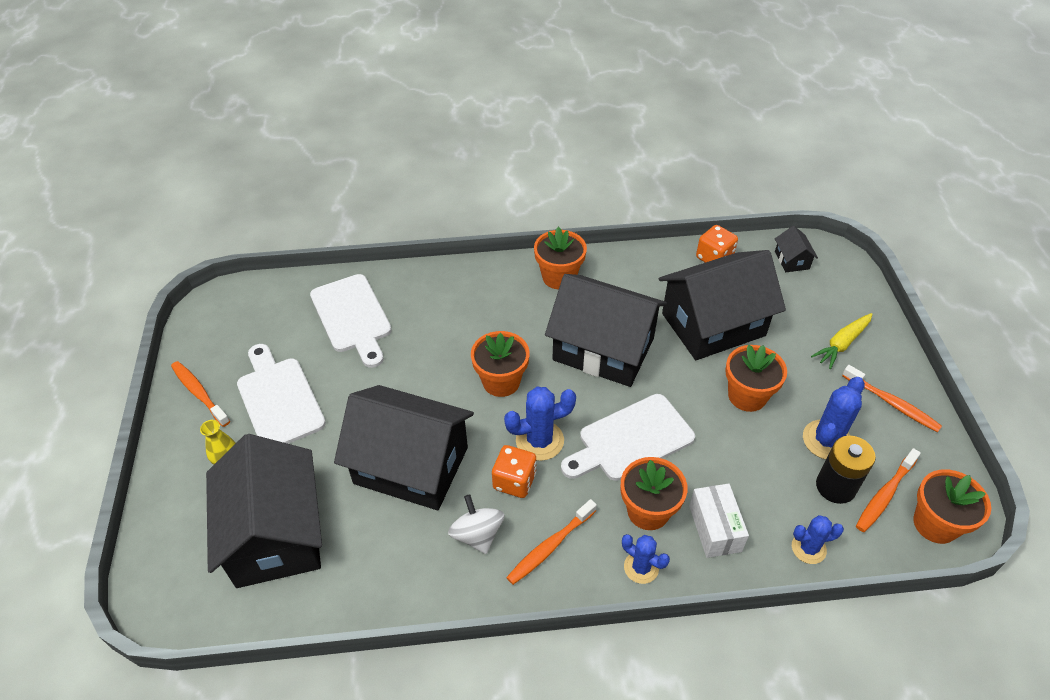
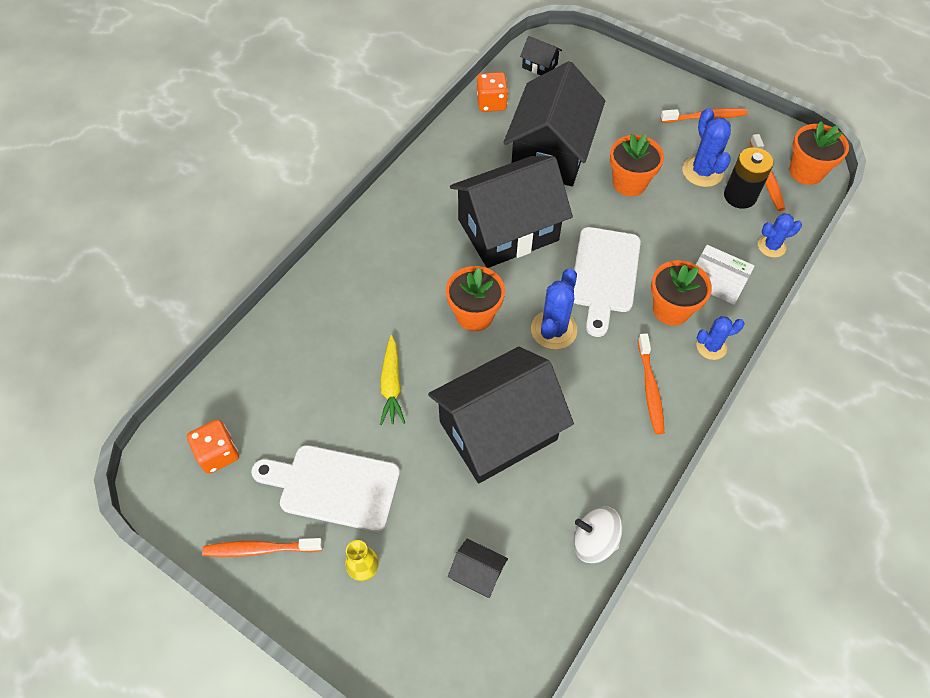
camera: 50 degrees left, 10 degrees up
black house [206,434,322,588] -> black house [448,538,508,598], size x0.40
white cutting board [310,274,392,368] -> none
white spinning top [448,494,504,554] -> white spinning top moved to [574,507,623,563]
orange dice [492,445,536,498] -> orange dice moved to [187,419,239,474]
orange flower pot [534,227,587,289] -> none
blue cactus [792,515,844,564] -> blue cactus turned 45 degrees clockwise [758,213,802,258]
yellow carrot [811,313,873,369] -> yellow carrot moved to [380,335,405,425]

